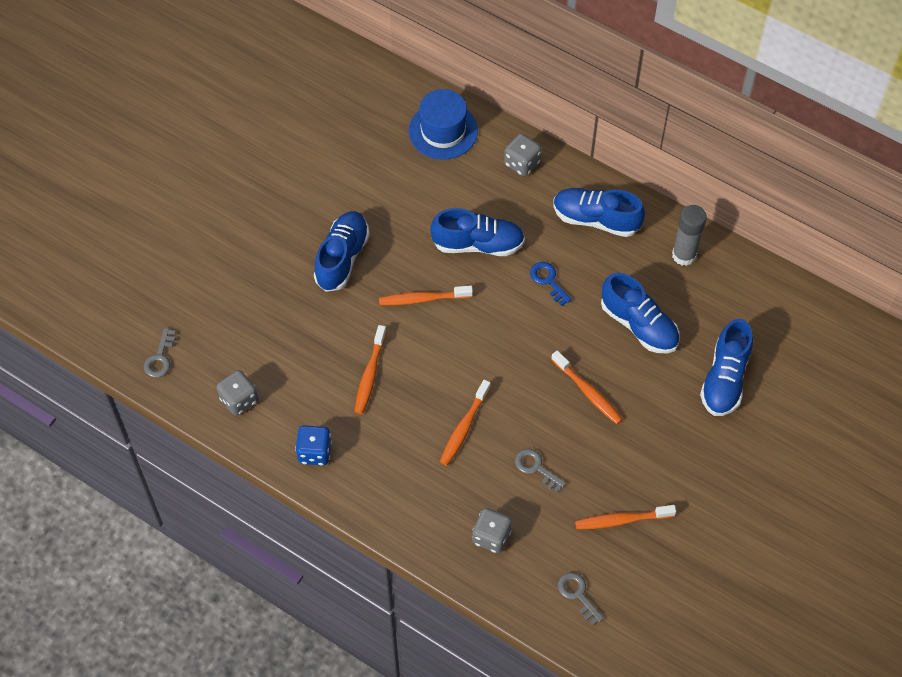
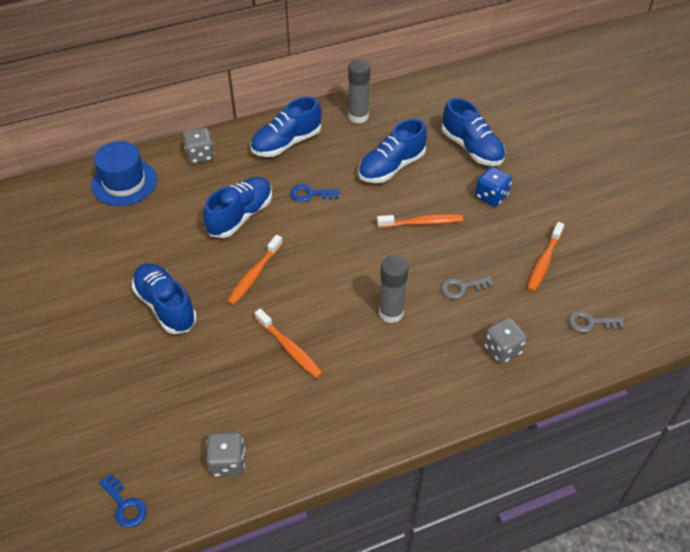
camera: 55 degrees left, 10 degrees down
grey key [144,328,176,378] -> blue key [99,474,147,528]
blue dice [295,425,332,465] -> blue dice moved to [475,167,512,207]
orange toothbrush [440,380,491,466] -> grey glue stick [379,255,409,323]
blue shoe [601,273,679,353] -> blue shoe turned 150 degrees clockwise [358,119,427,183]

